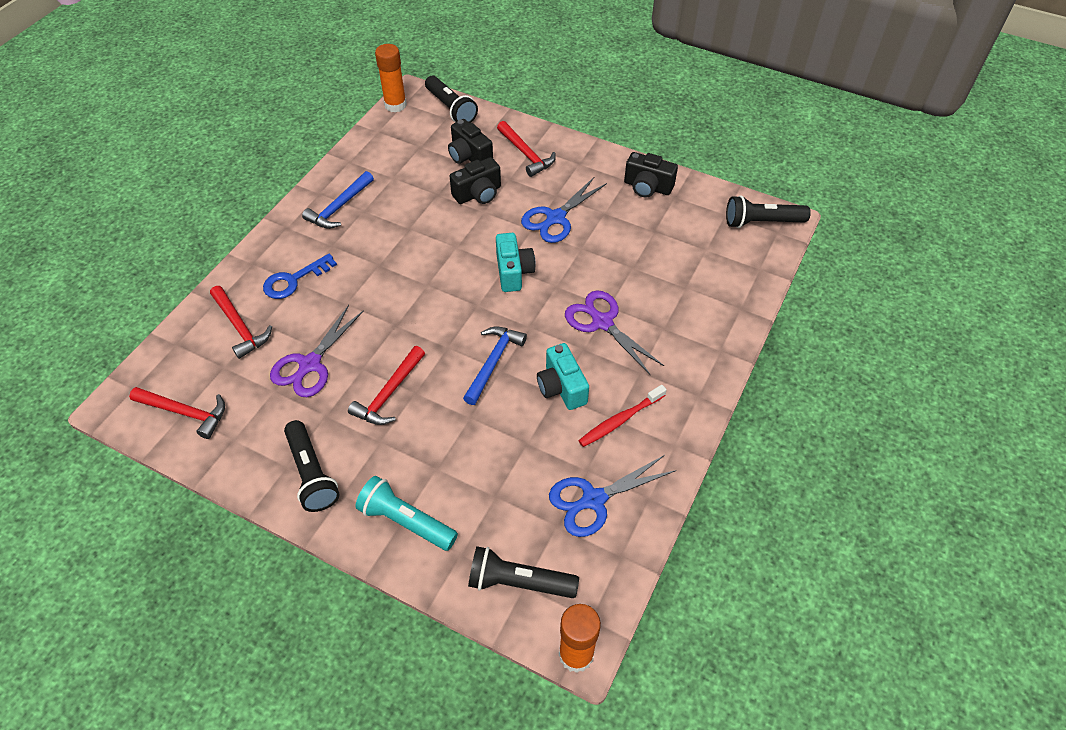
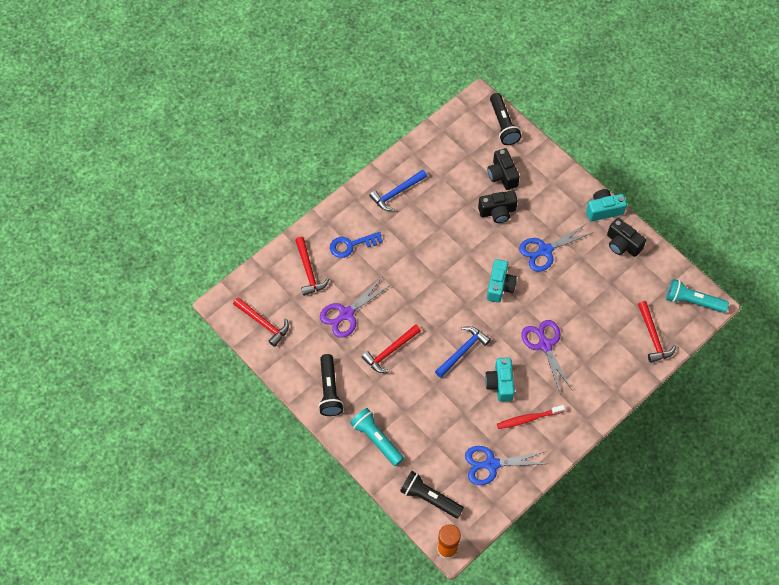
camera: 20 degrees right, 10 degrees up
orange glue stick [375,44,407,112] -> none
red hammer [497,121,556,177] -> red hammer moved to [638,301,676,363]
black flashlight [726,195,811,228] -> turquoise flashlight [666,279,729,313]
none -> turquoise camera [586,189,627,222]

